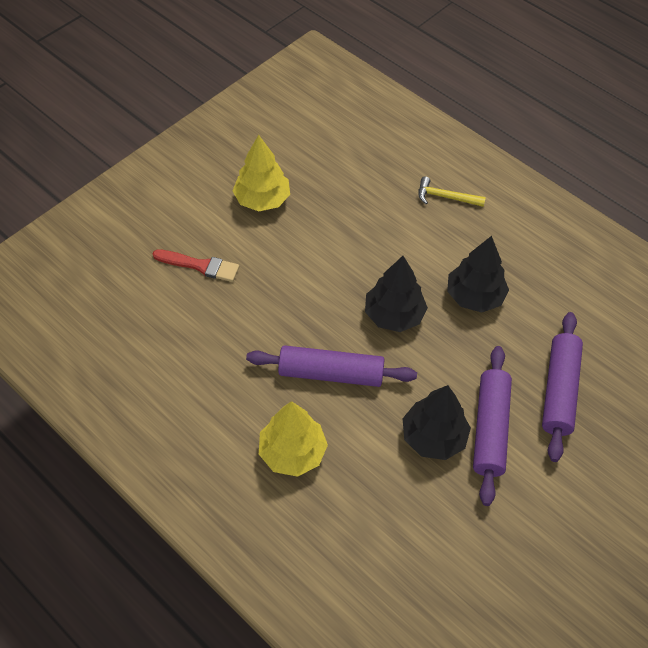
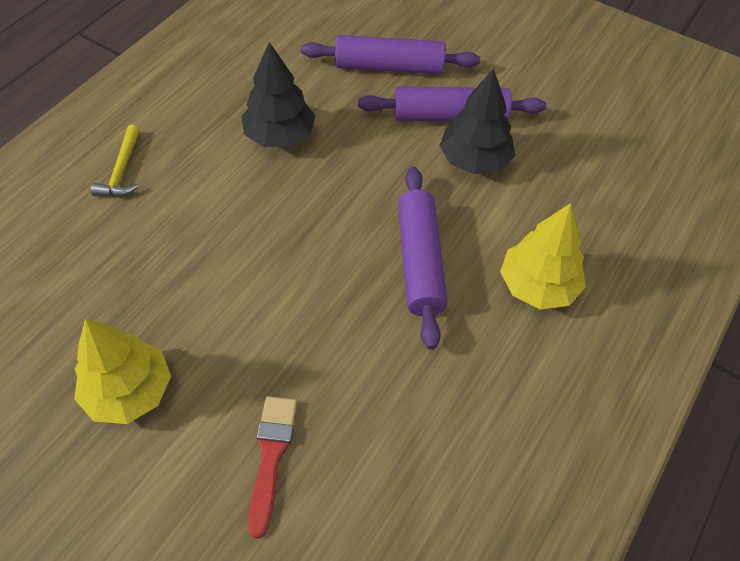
camera: 100 degrees left, 0 degrees up
black tree [365,256,428,332] -> none

